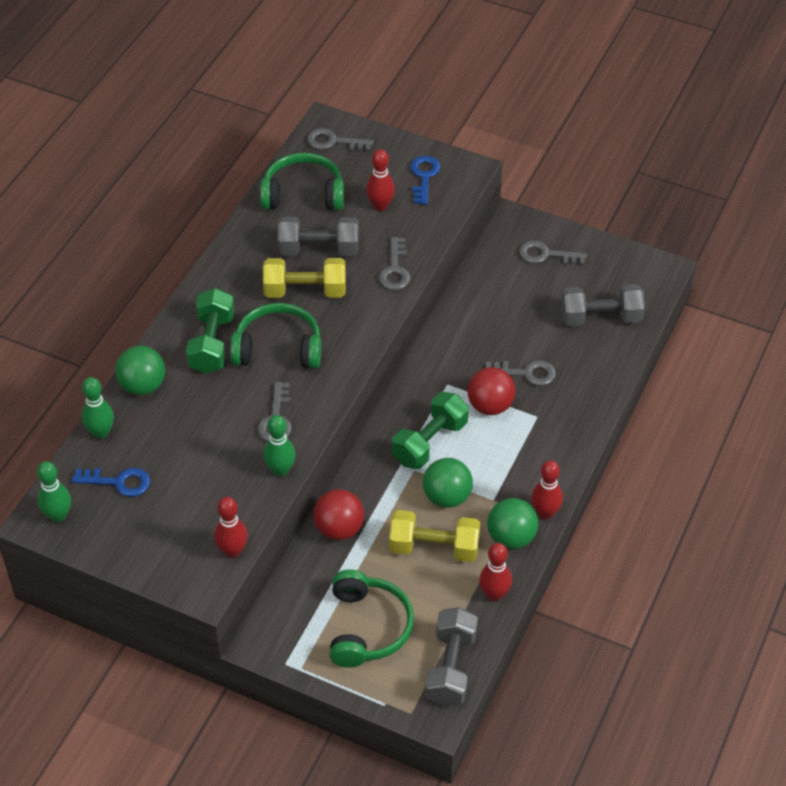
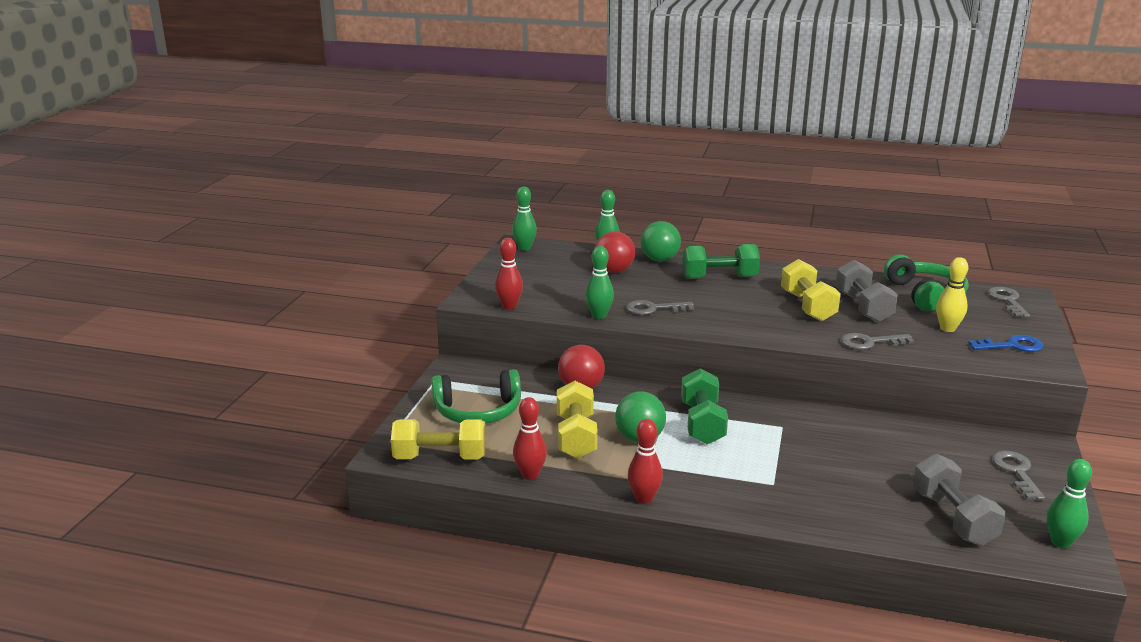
camera: 80 degrees right, 25 degrees down
blue key [72,468,150,497] -> none
green headphones [230,303,321,369] -> none
red bowling pin [366,149,395,211] -> yellow bowling pin [936,257,968,332]
green dumbbell [392,392,469,469] -> green dumbbell turned 60 degrees clockwise [681,368,728,444]
grey dumbbell [425,607,478,706] -> yellow dumbbell [391,419,486,459]
red ball [467,367,516,415] -> red ball moved to [594,231,635,273]
grey key [486,360,556,386] -> none
green ball [487,498,538,549] -> none
none -> green bowling pin [1047,459,1092,548]

